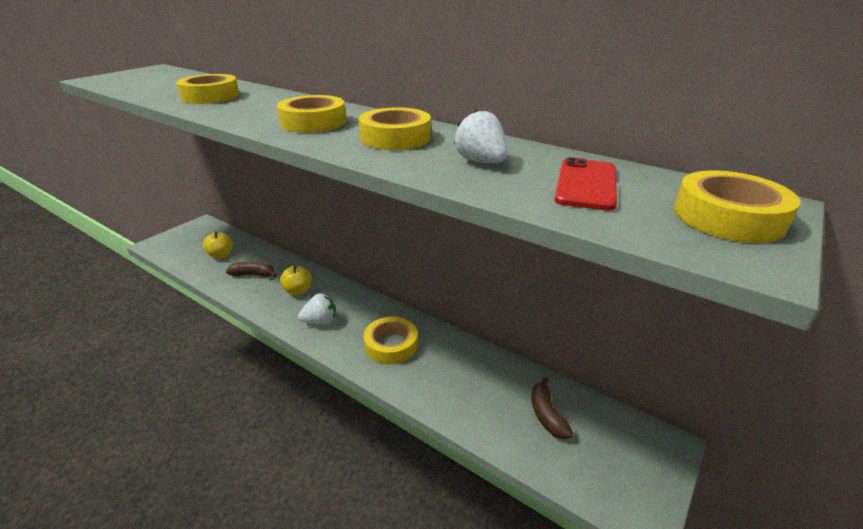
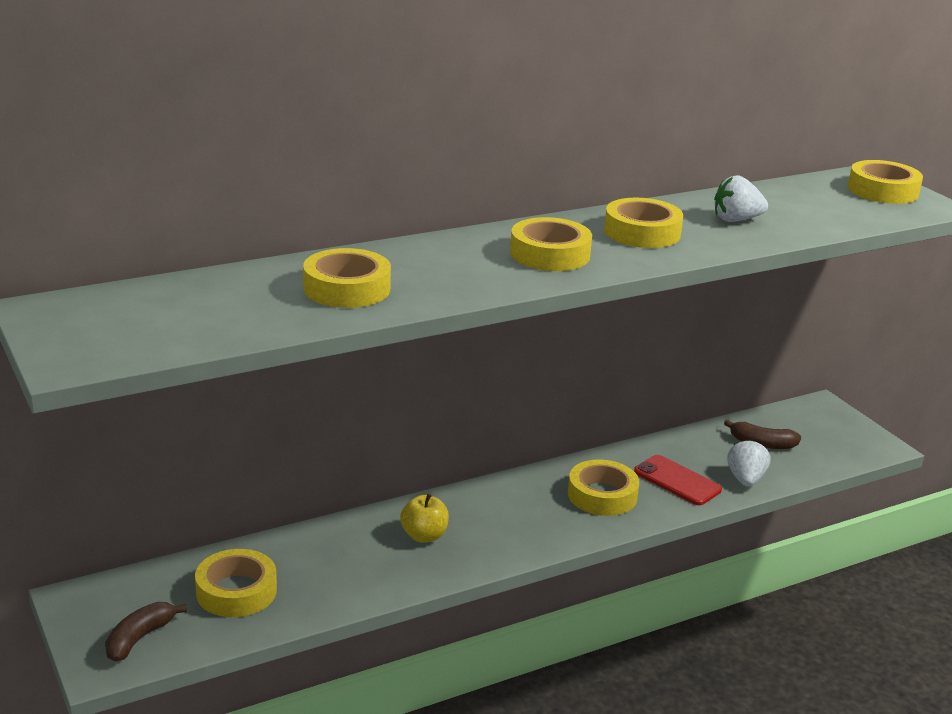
camera: 65 degrees left, 5 degrees down
yellow apple [203,231,232,259] -> yellow tape [195,549,277,617]
brown banana [226,261,277,278] -> brown banana moved to [105,602,187,662]
white strawberry [298,293,335,324] -> white strawberry moved to [727,439,770,487]
red phone [554,157,617,211] -> red phone moved to [634,455,722,505]

